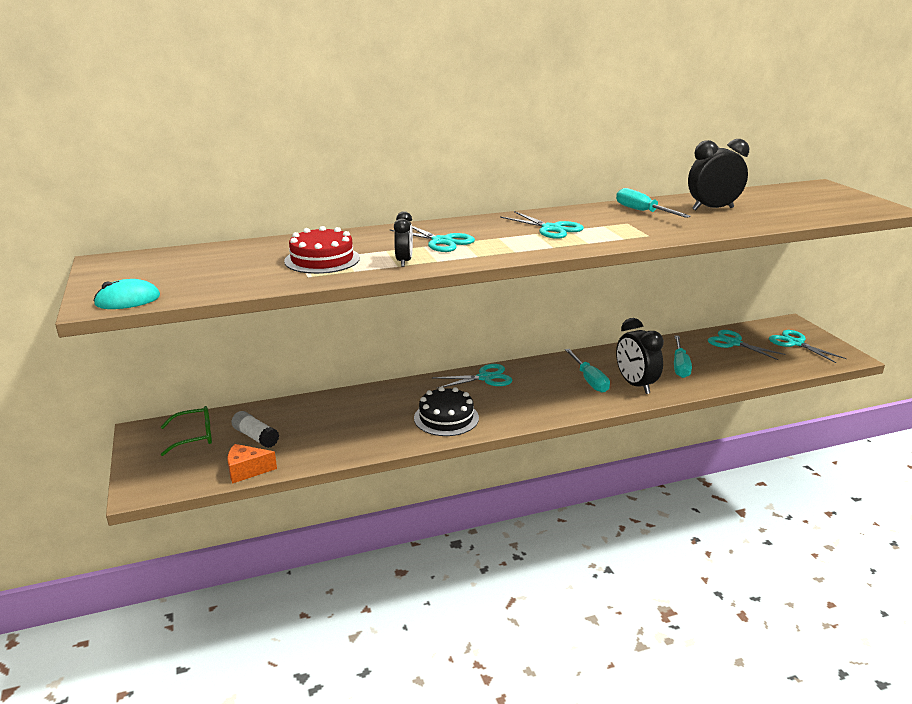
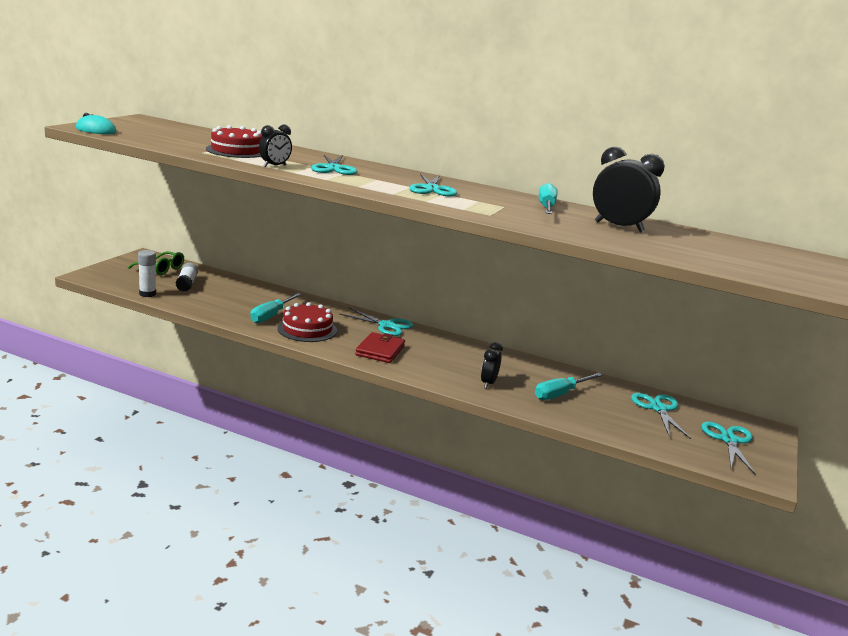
camera: 40 degrees right, 5 degrees down
orange cheese [227,444,277,484] -> white glue stick [138,250,156,297]
black cake [414,387,479,436] -> red cake [277,302,337,342]
turquoise screwdriver [565,349,610,393] -> turquoise screwdriver moved to [250,293,302,323]
black clock [616,318,664,394] -> black clock [481,342,503,388], size x0.58
none -> red wallet [355,332,405,363]

